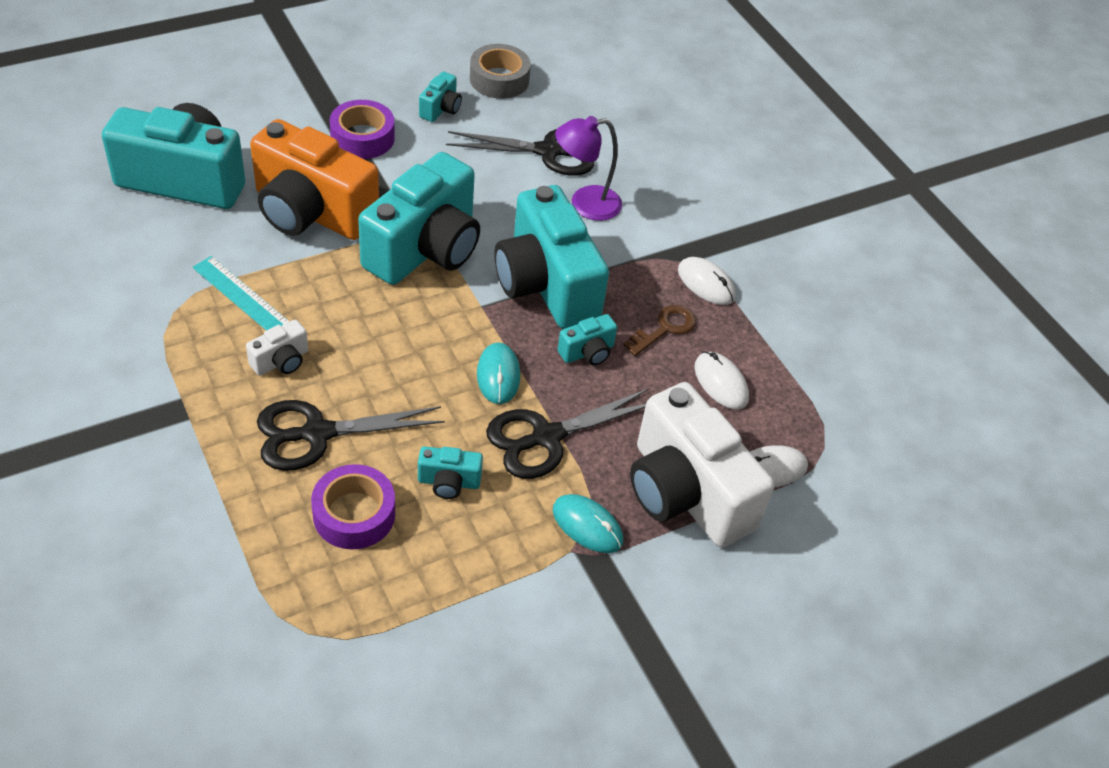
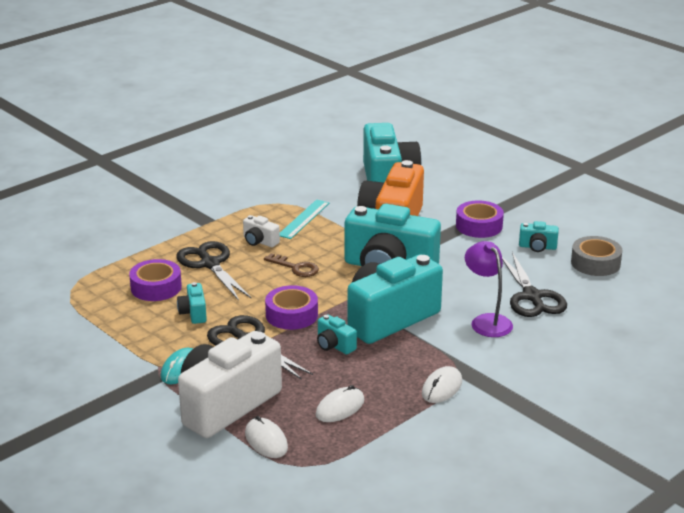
camera: 80 degrees right, 20 degrees down
turquoise mouse [477,342,520,404] -> purple tape [265,285,318,330]
brown key [624,305,696,356] -> brown key moved to [264,253,319,277]

